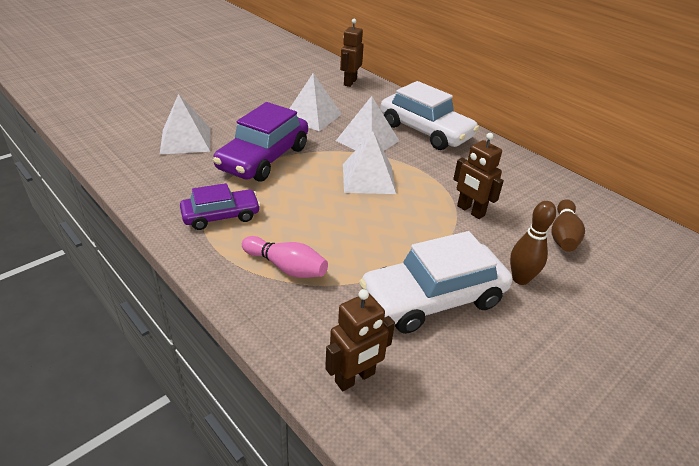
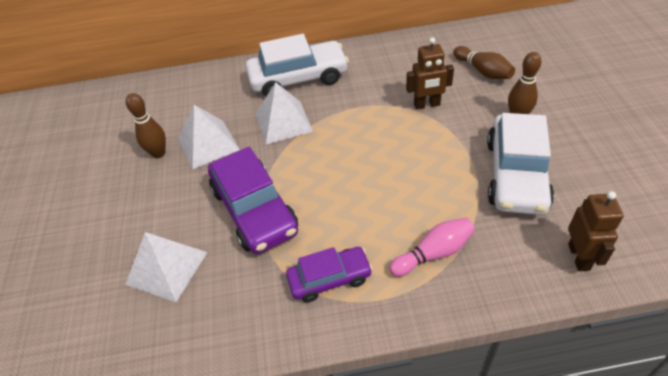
camera: 50 degrees left, 10 degrees up
purple car [180,183,261,230] -> purple car turned 60 degrees clockwise [286,247,373,302]
brown robot [340,19,364,87] -> none
white pyramid [343,132,396,194] -> none
none -> brown bowling pin [126,93,166,158]

